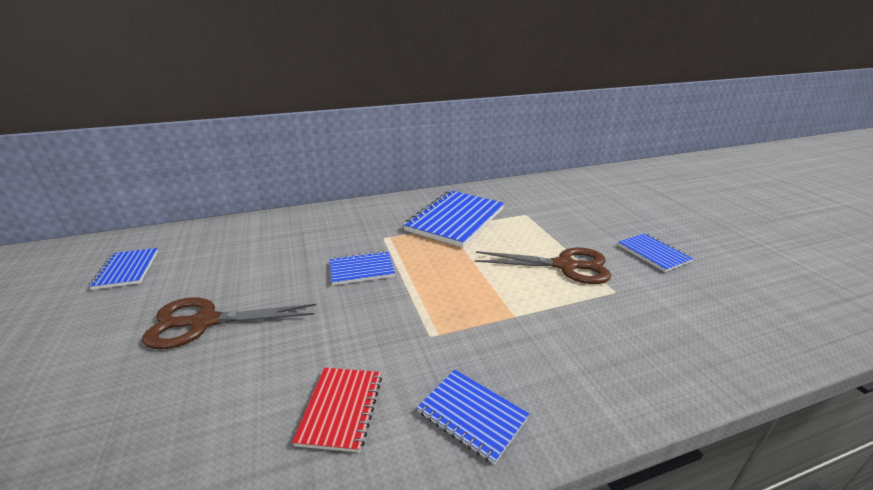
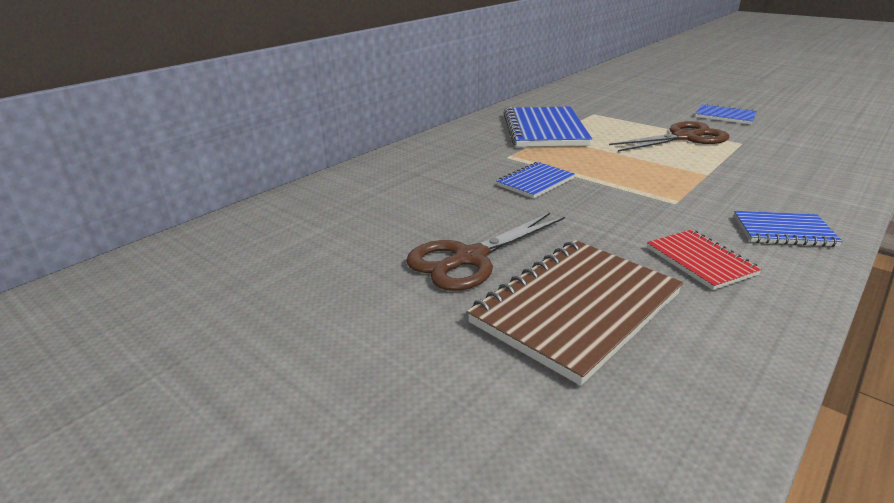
camera: 30 degrees left, 0 degrees up
blue notebook [89,248,158,290] -> none
none -> brown notebook [467,240,683,386]

